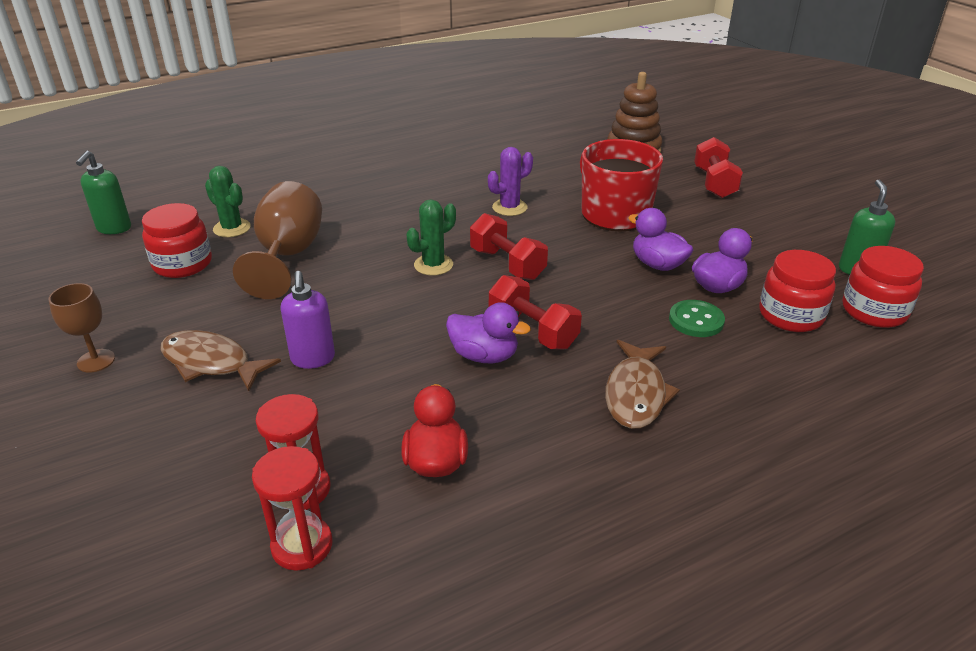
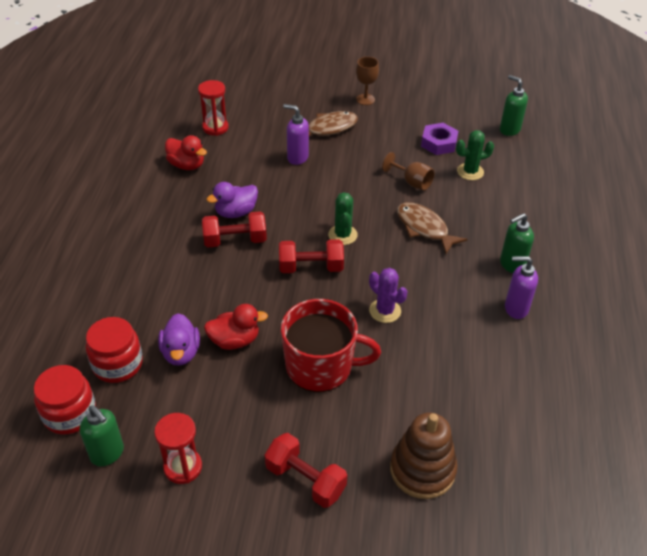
camera: 125 degrees right, 10 degrees up
red jar [142,203,212,278] -> purple nut [421,123,458,155]
brown goblet [233,181,322,299] -> brown goblet [382,152,435,190], size x0.56
red hourglass [252,446,333,571] -> red hourglass moved to [154,413,202,484]
purple cactus [488,147,533,216] -> purple cactus turned 45 degrees counterclockwise [369,268,408,323]
brown fish [605,340,680,429] -> brown fish moved to [397,202,468,254]
purple duck [628,208,693,271] -> red duck [204,304,268,350]
green button [669,300,725,337] -> none
none -> green soap dispenser [500,213,534,273]
none -> purple soap dispenser [505,256,538,319]

